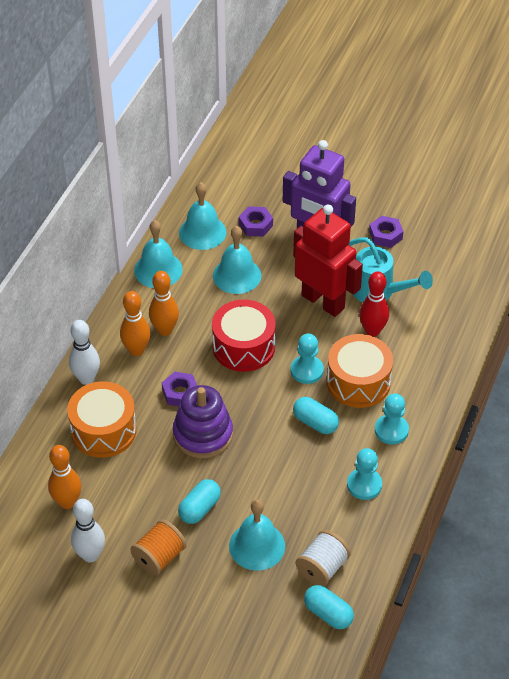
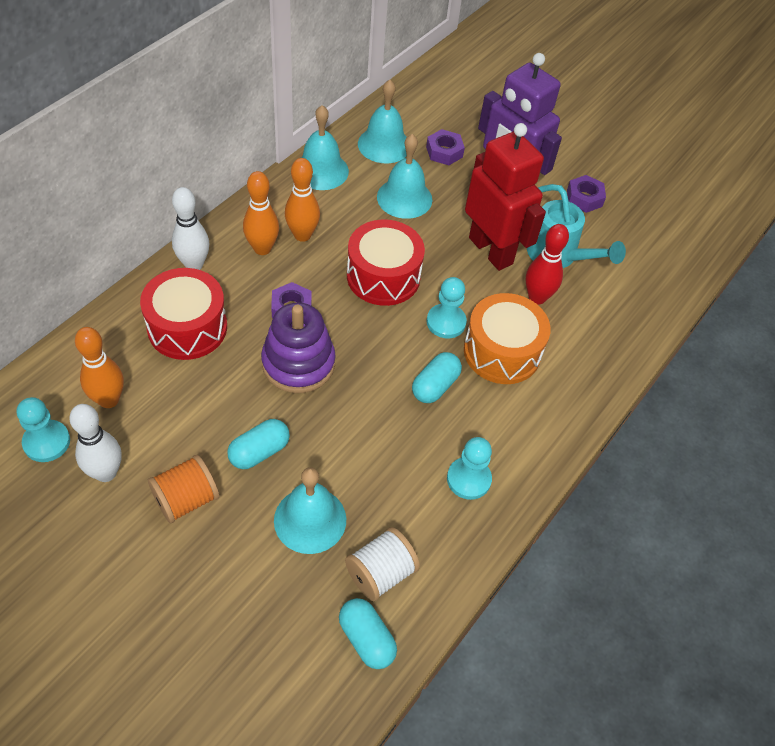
camera: 10 degrees right, 5 degrees up
orange drum [67,382,137,458] -> red drum [140,268,227,360]
turquoise capsule [293,397,339,434] -> turquoise capsule turned 75 degrees clockwise [412,352,462,403]
turquoise pawn [375,393,409,444] -> turquoise pawn moved to [17,397,70,462]

